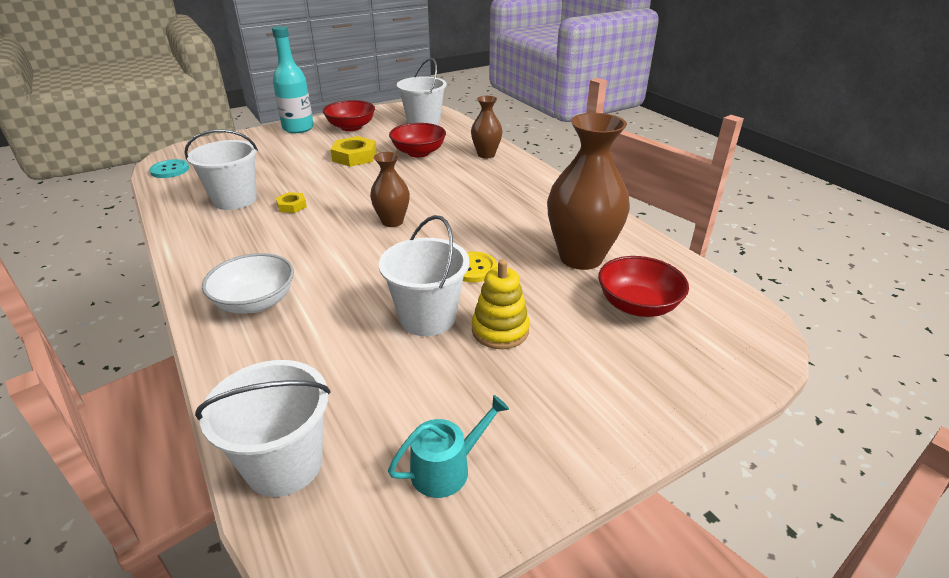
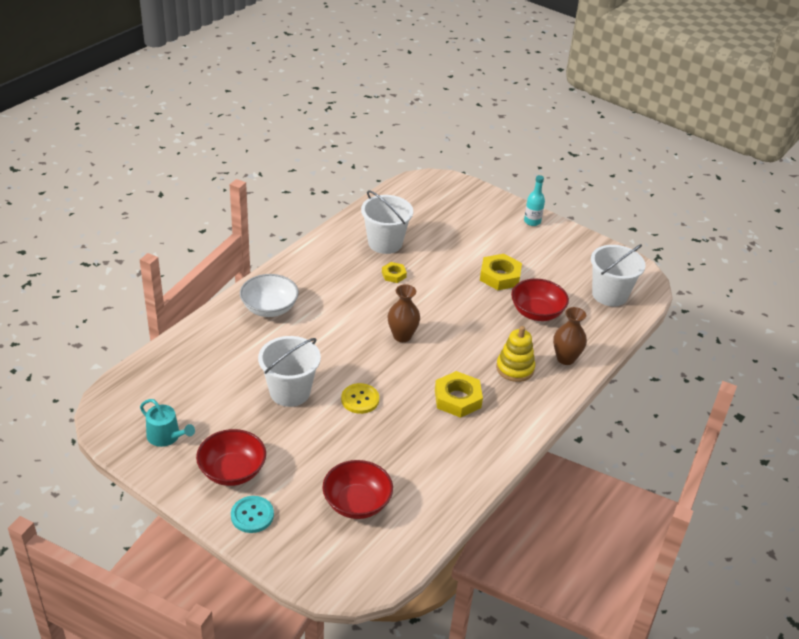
camera: 65 degrees right, 5 degrees up
turquoise button [149,159,189,178] -> turquoise button moved to [231,496,274,533]
white bucket [195,360,331,497] -> none
turquoise bottle [272,26,314,133] -> turquoise bottle [524,175,545,226], size x0.56
red bowl [323,100,375,131] -> red bowl moved to [196,429,266,486]
yellow stacking toy [472,260,530,349] -> yellow stacking toy moved to [496,326,535,382]
brown vase [547,113,630,270] -> none
none -> yellow nut [435,371,483,418]

